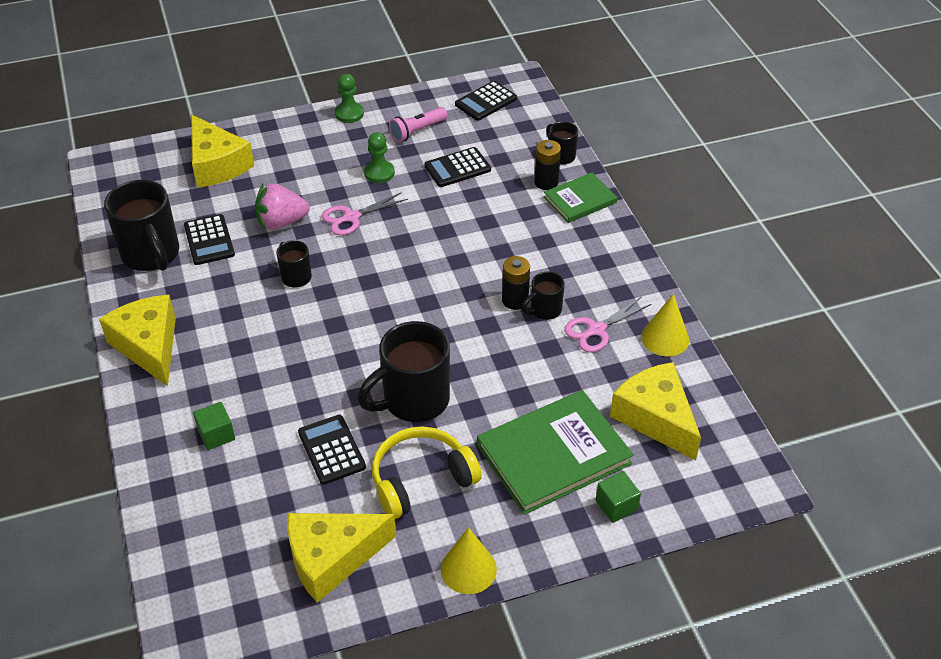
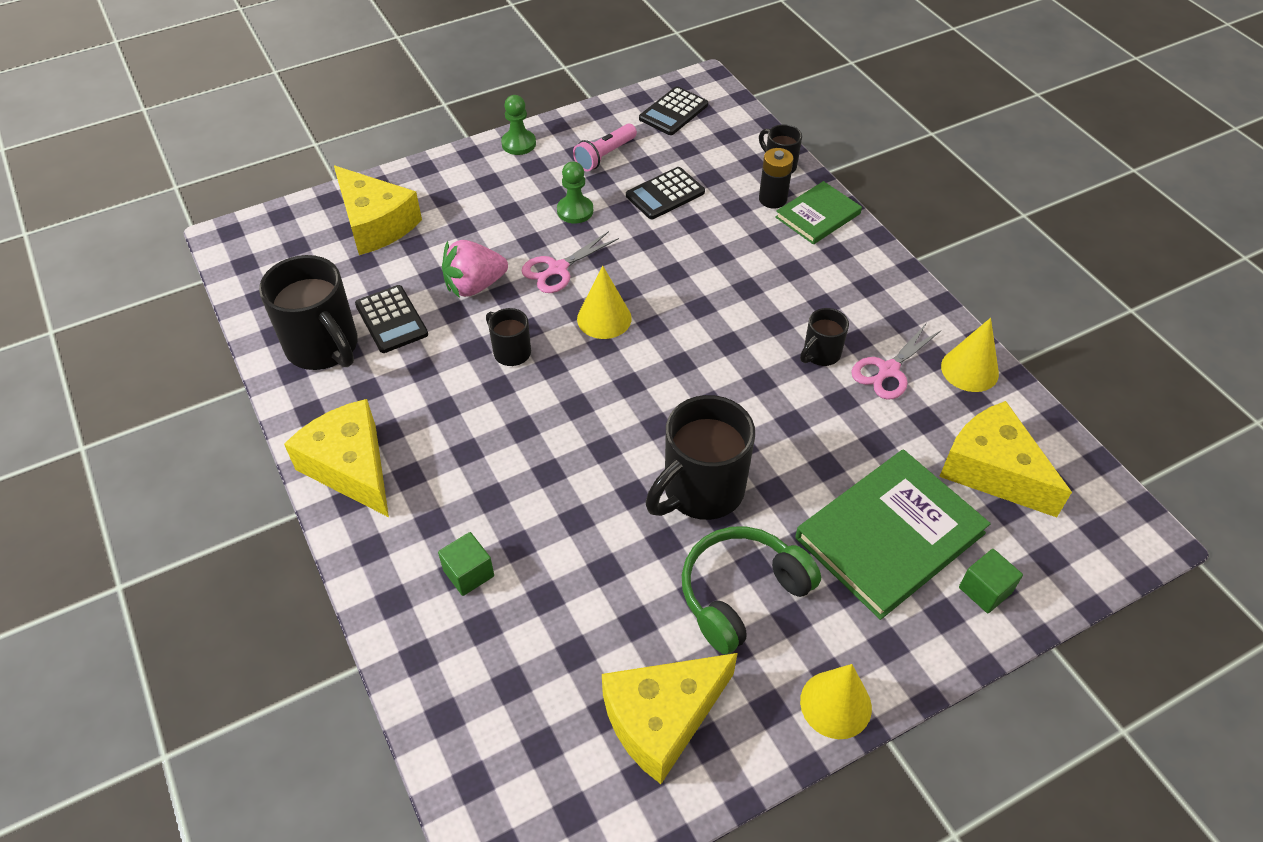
camera: 10 degrees left, 5 degrees up
black calculator [298,415,366,485] -> none
yellow headphones [372,427,482,519] -> green headphones [682,527,821,655]
black battery [502,256,530,310] -> none
none -> yellow cone [577,266,632,339]

